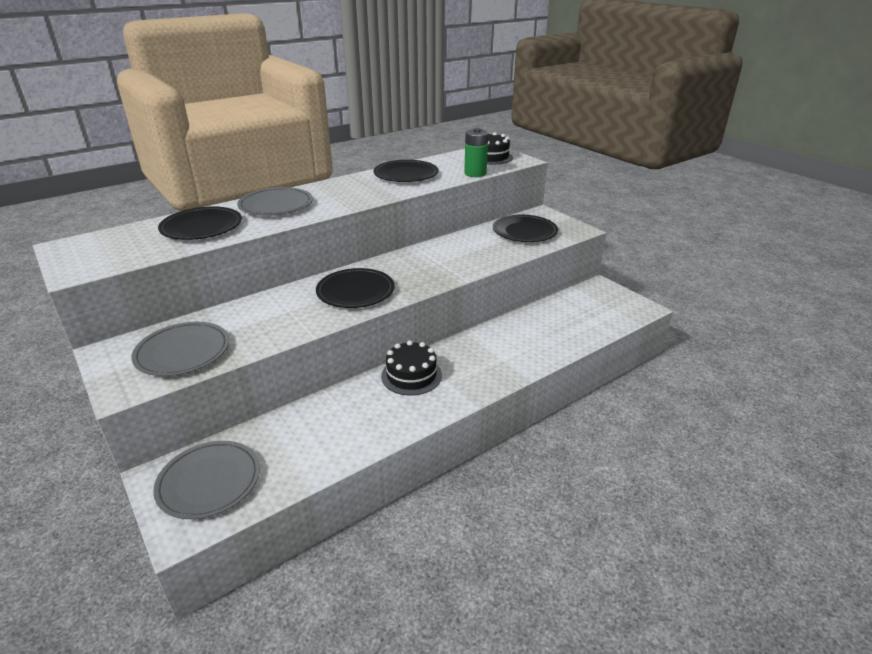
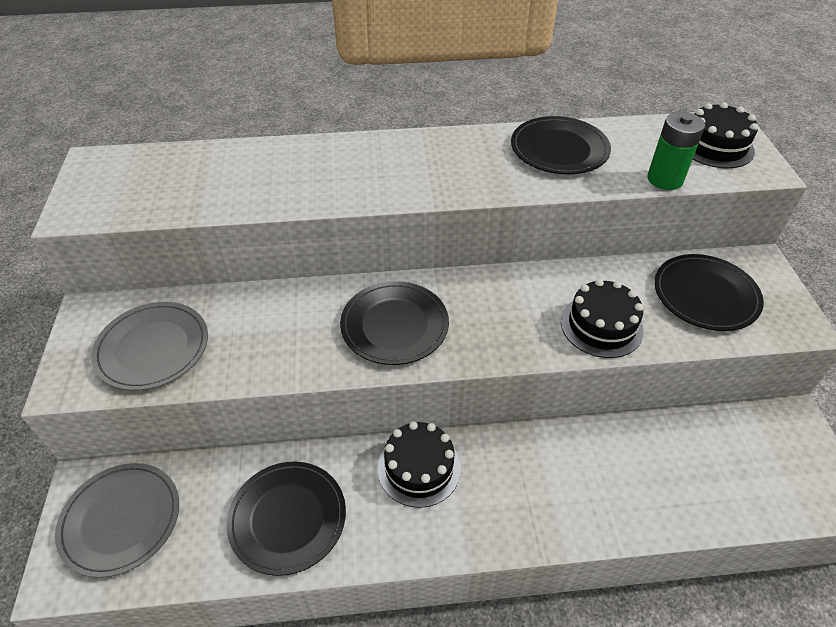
camera: 30 degrees right, 15 degrees up
black plate [158,206,242,240] -> black plate moved to [227,462,346,576]
grey plate [237,187,313,216] -> none
none -> black cake [561,279,644,358]

